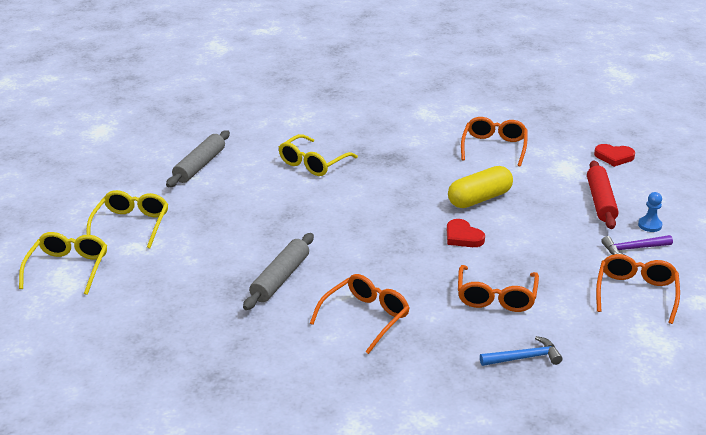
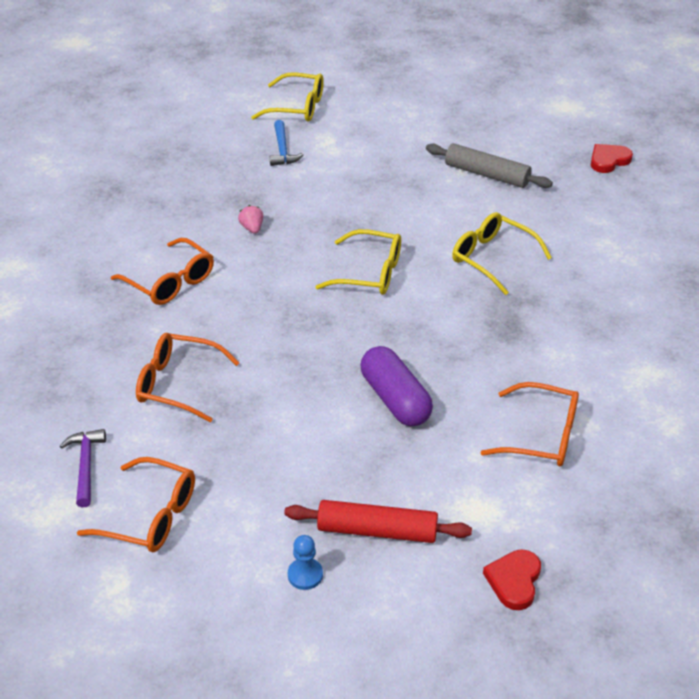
camera: 95 degrees right, 10 degrees up
yellow glasses [86,190,168,249] -> yellow glasses moved to [315,229,401,295]
grey rolling pin [243,233,314,310] -> pink strawberry [238,205,263,234]
red heart [447,219,485,247] -> red heart moved to [591,144,633,173]
yellow capsule [448,166,513,208] -> purple capsule [361,346,433,426]
blue hammer [480,336,563,366] -> blue hammer moved to [270,120,304,166]
purple hammer [601,235,673,255] -> purple hammer moved to [60,429,106,508]

